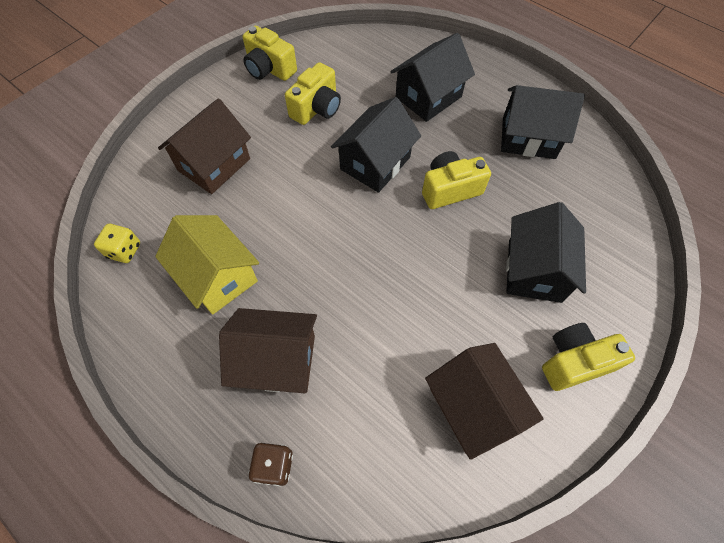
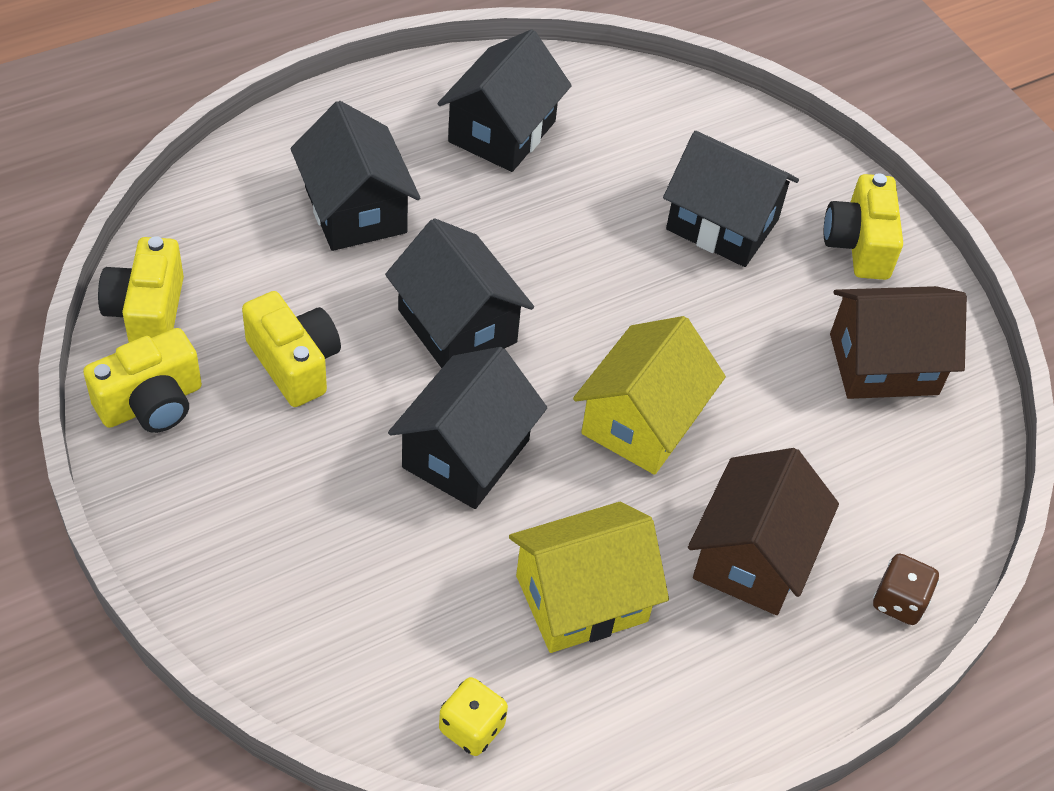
camera: 75 degrees left, 10 degrees down
brown house [158,98,251,194] -> none
yellow camera [422,151,491,209] -> yellow camera moved to [98,236,184,342]
none -> black house [388,347,547,509]
none -> yellow house [573,316,726,475]

